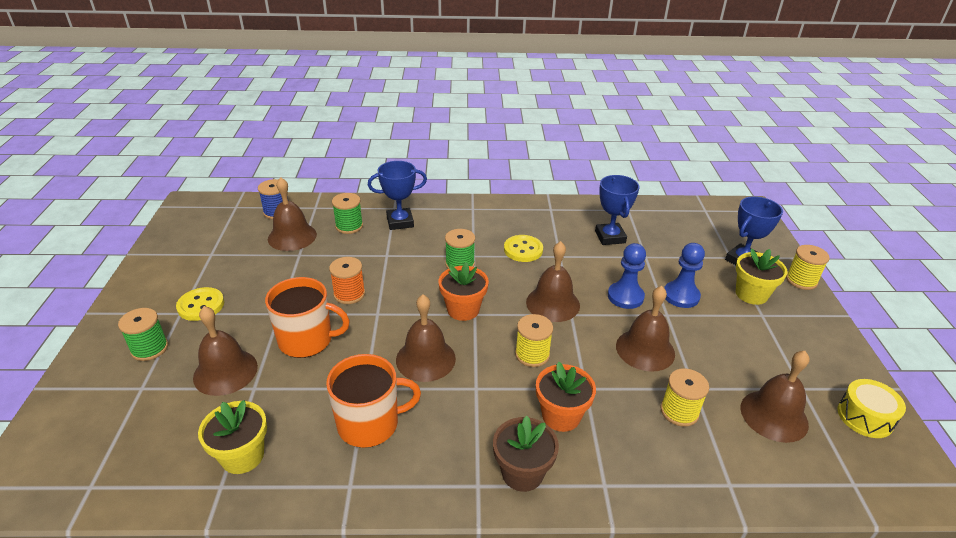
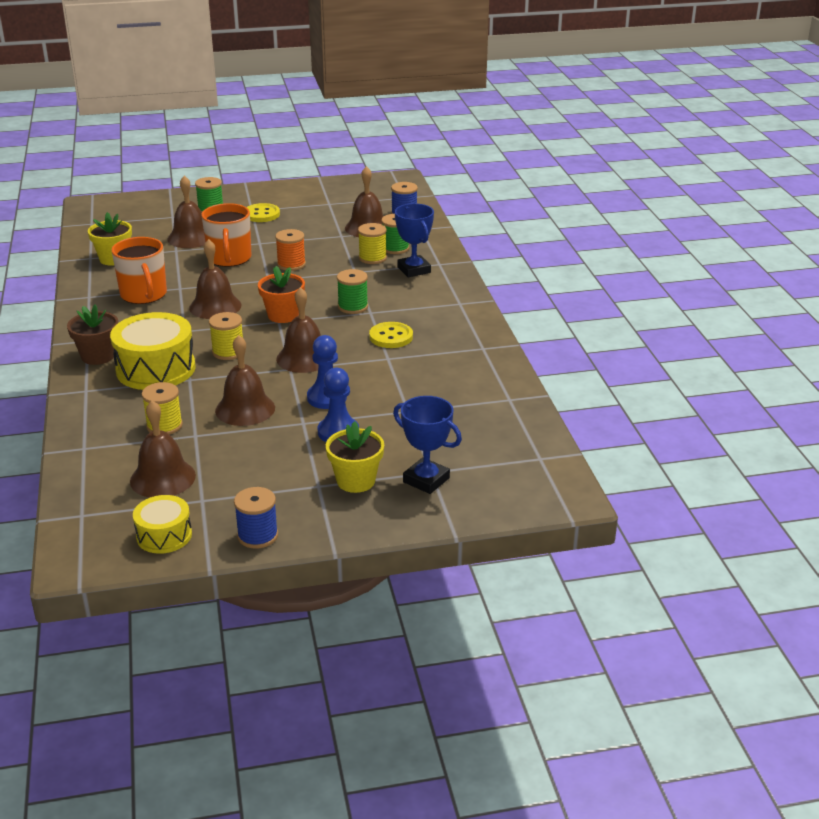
camera: 80 degrees right, 5 degrees down
orange flower pot [536,362,596,432] -> yellow drum [110,312,196,390]
blue trophy [595,175,639,245] -> none
yellow spool [786,245,830,290] -> yellow spool moved to [358,223,387,264]
none -> blue spool [234,487,278,548]

